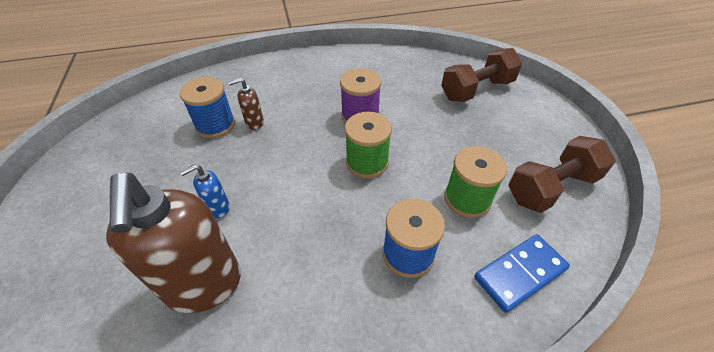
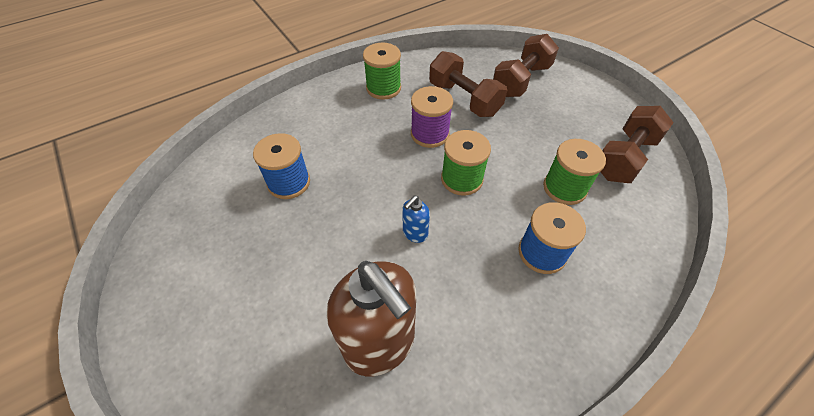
camera: 20 degrees left, 5 degrees up
blue soap dispenser [180,165,230,218] -> blue soap dispenser moved to [402,196,430,243]
brown soap dispenser [228,78,264,130] -> none
blue domino [474,234,570,313] -> none
none -> green spool [363,43,401,100]
none -> brown dumbbell [429,51,507,117]

